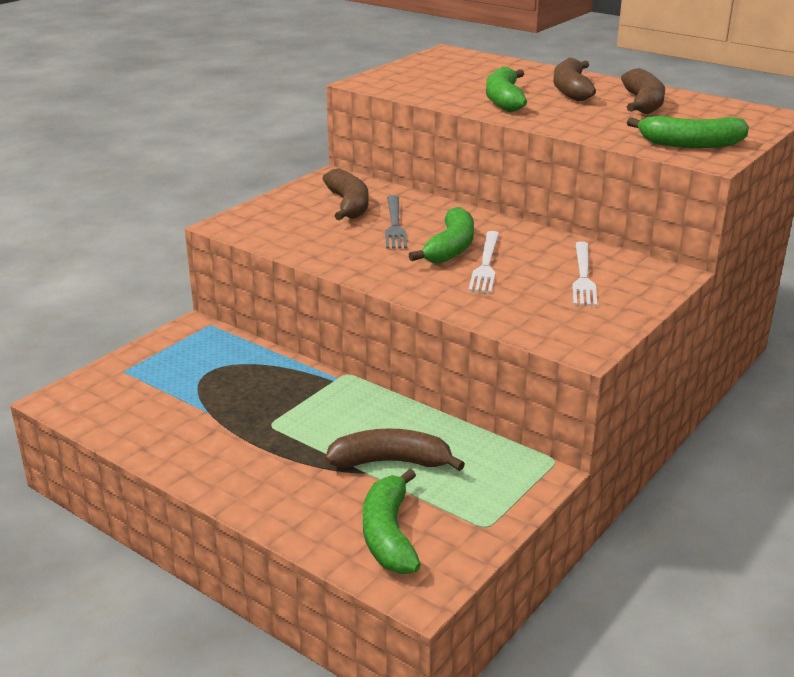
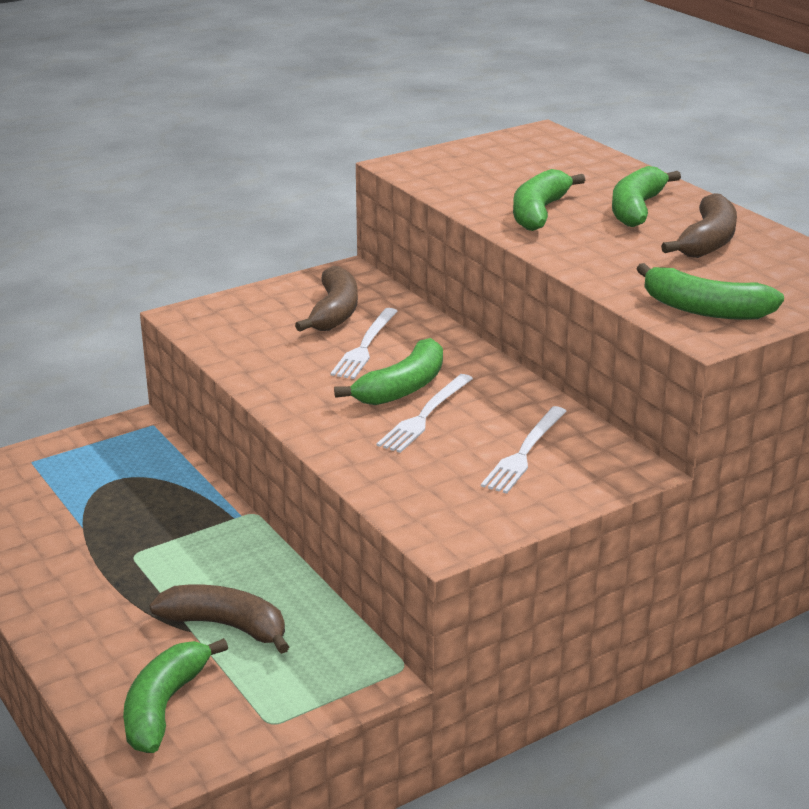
camera: 20 degrees right, 0 degrees up
grey fork [385,195,407,249] -> white fork [331,308,398,379]
brown banana [553,57,596,101] -> green banana [612,166,681,227]

